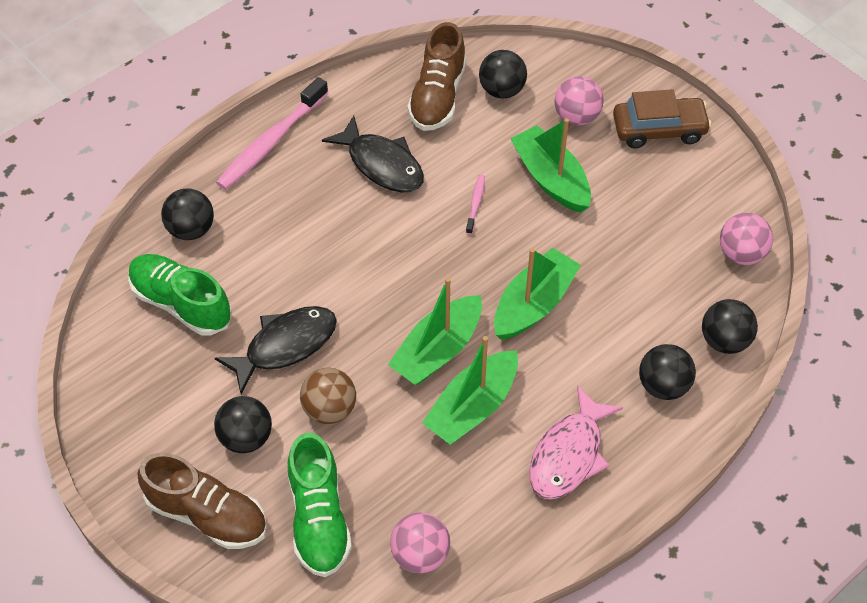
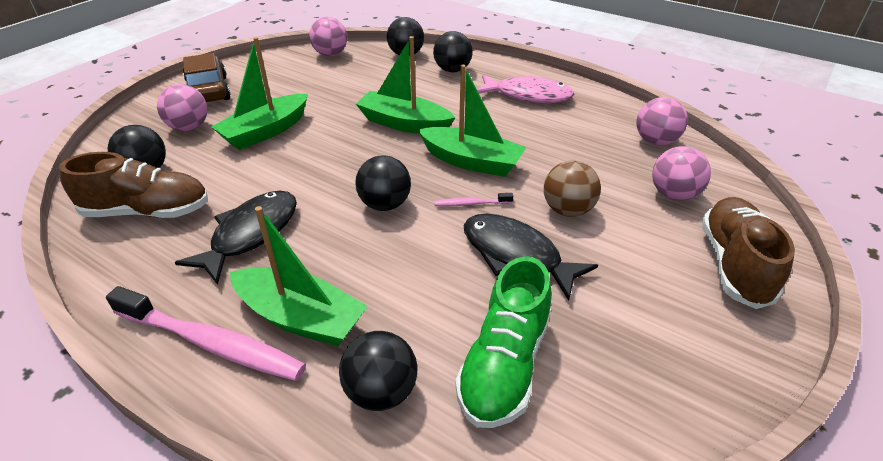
camera: 105 degrees left, 15 degrees down
black ball [214,396,272,453] -> black ball moved to [355,155,411,211]
green shoe [288,433,352,577] -> pink ball [652,146,711,201]
green boat [422,336,518,445] -> green boat moved to [230,206,368,346]
pink toothbrush [466,174,485,234] -> pink toothbrush moved to [434,193,513,207]

